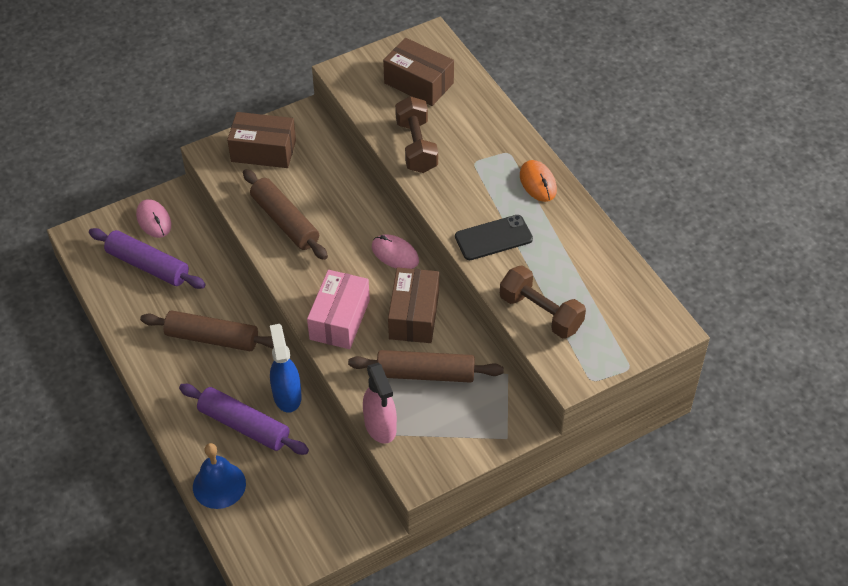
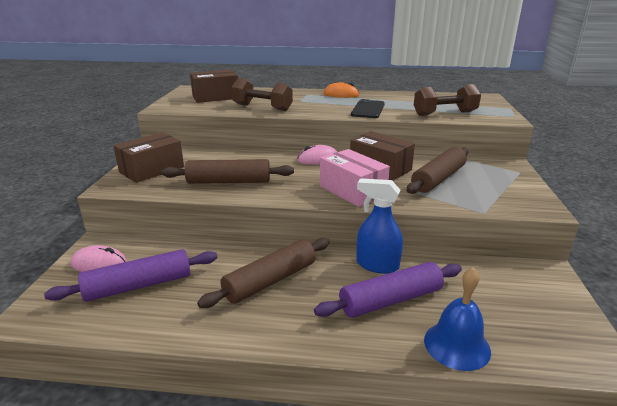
camera: 55 degrees left, 25 degrees down
pink spray bottle [363,363,397,444] -> none

